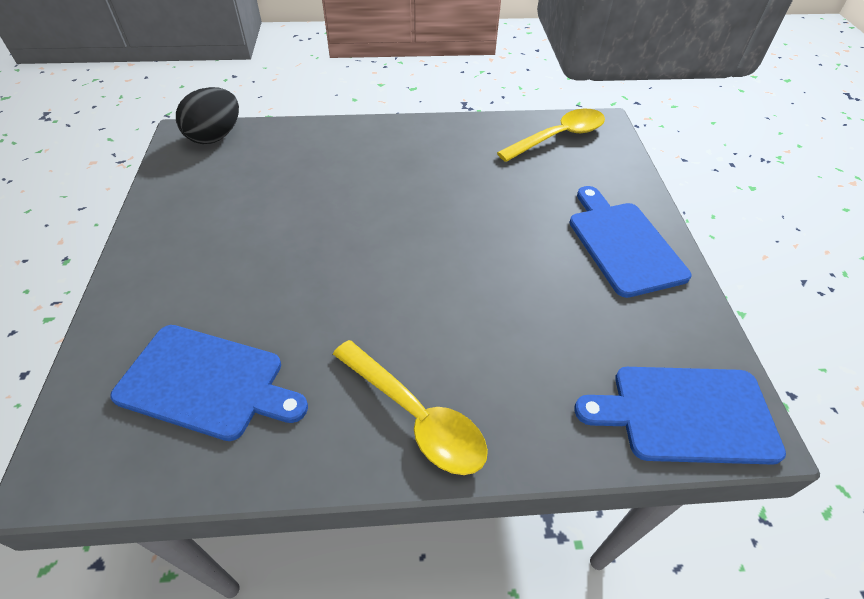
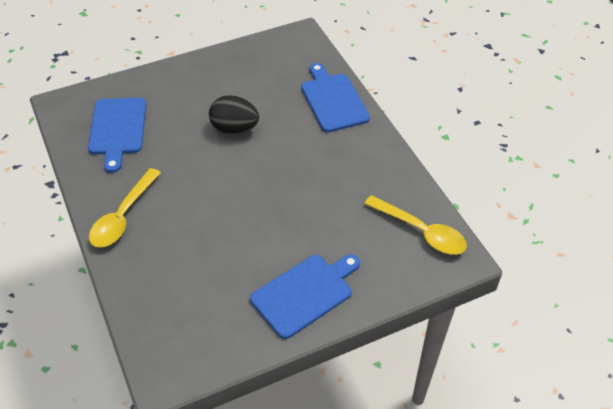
camera: 70 degrees right, 0 degrees up
black egg [176,87,239,144] -> black egg moved to [209,95,259,134]
blue cutting board [574,367,786,465] -> blue cutting board moved to [301,63,370,132]

